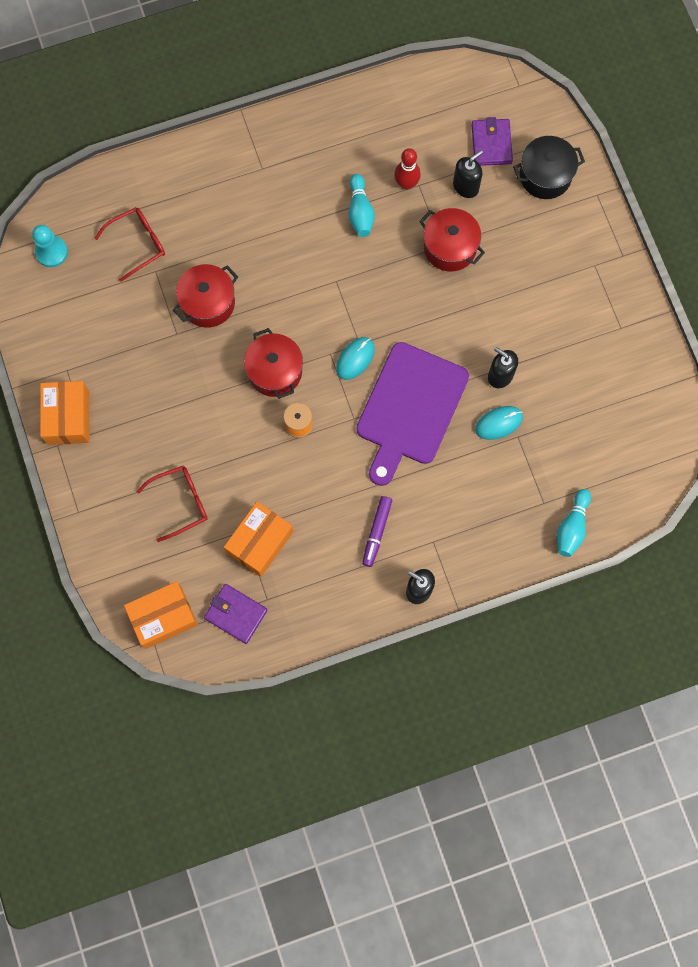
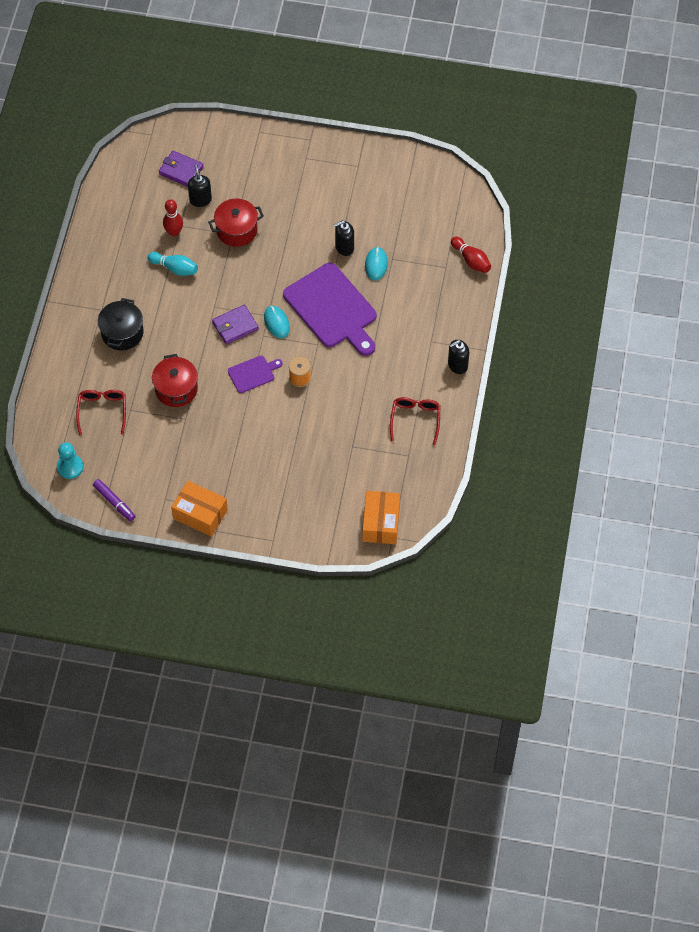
camera: 60 degrees left, 15 degrees down
red glasses [137,466,208,542] -> red glasses moved to [390,397,441,445]
purple wallet [204,584,267,644] -> purple wallet moved to [212,305,259,344]
orange box [224,502,293,577] -> none
red pot [244,328,303,399] -> purple cutting board [228,356,283,393]
purple marker [362,496,392,567] -> purple marker moved to [93,479,136,521]
black pot [513,136,585,199] -> black pot moved to [98,298,144,350]
turquoise bowling pin [557,489,591,557] -> red bowling pin [451,237,491,273]

